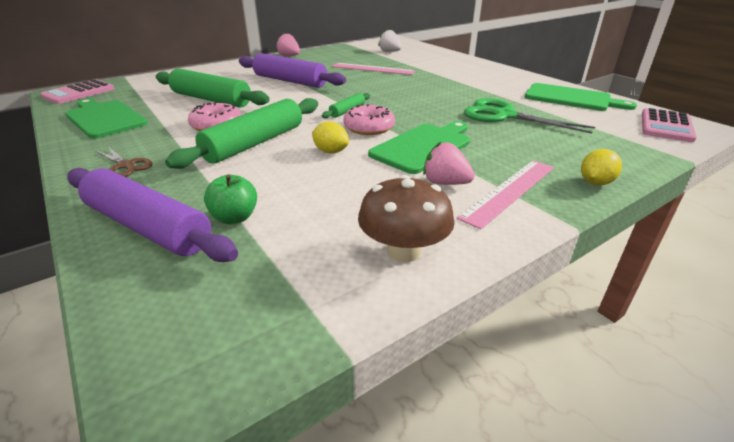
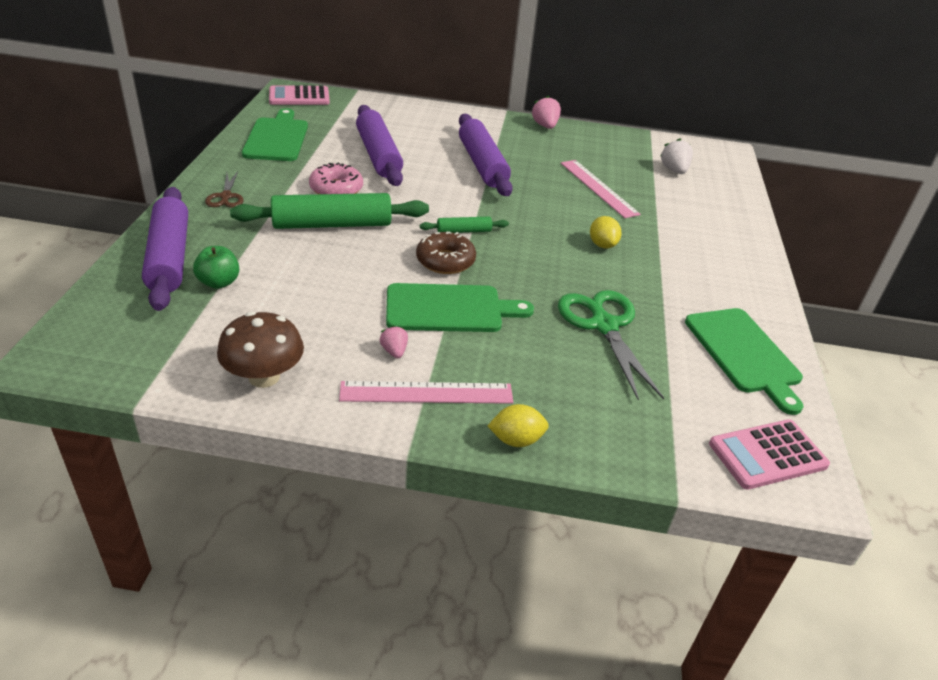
camera: 40 degrees right, 5 degrees up
green rolling pin [156,68,270,107] -> purple rolling pin [356,105,403,186]
yellow lemon [312,121,349,154] -> yellow lemon moved to [590,216,622,249]
pink donut [343,104,395,135] -> brown donut [416,231,476,274]
pink strawberry [423,141,475,185] -> pink strawberry [380,325,408,358], size x0.63

